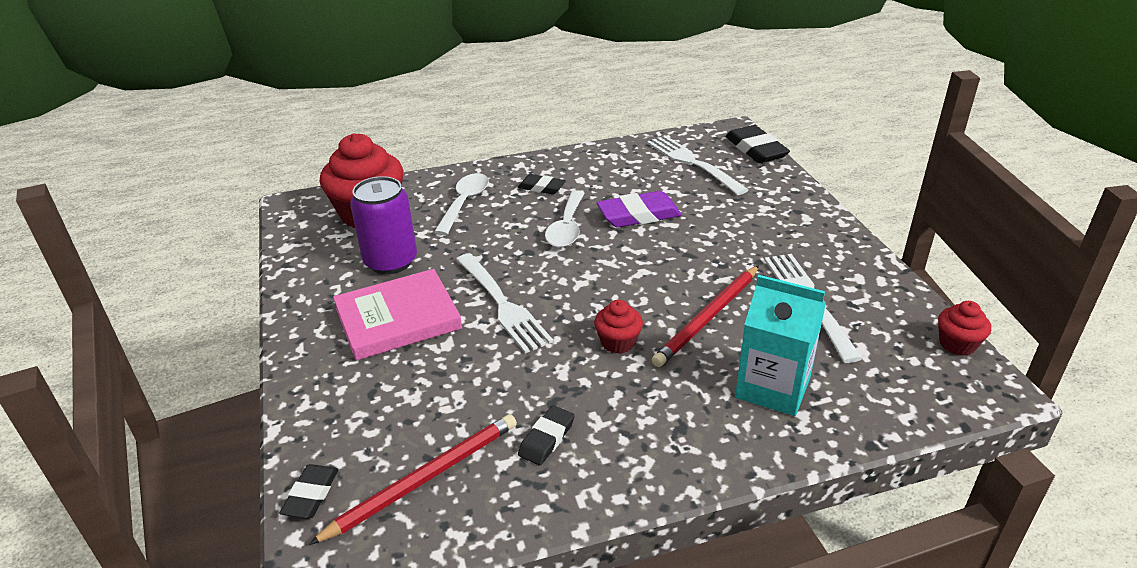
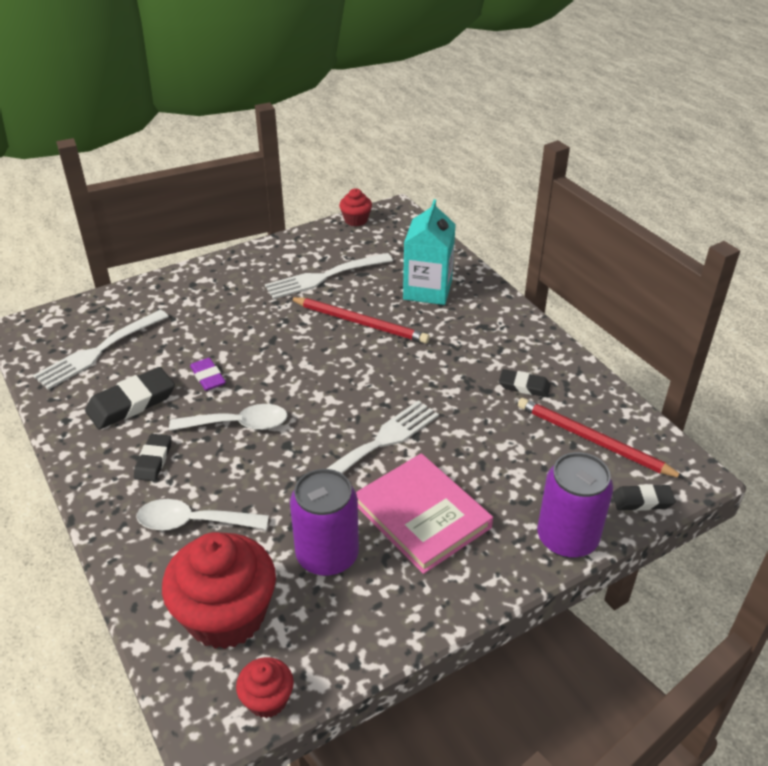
camera: 105 degrees left, 5 degrees up
red cupcake [594,300,643,354] -> red cupcake moved to [236,657,294,718]
purple eraser [597,191,682,228] -> purple eraser [190,358,226,391], size x0.60
black eraser [726,125,790,163] -> black eraser moved to [85,367,175,429]
none -> purple can [537,452,613,558]

